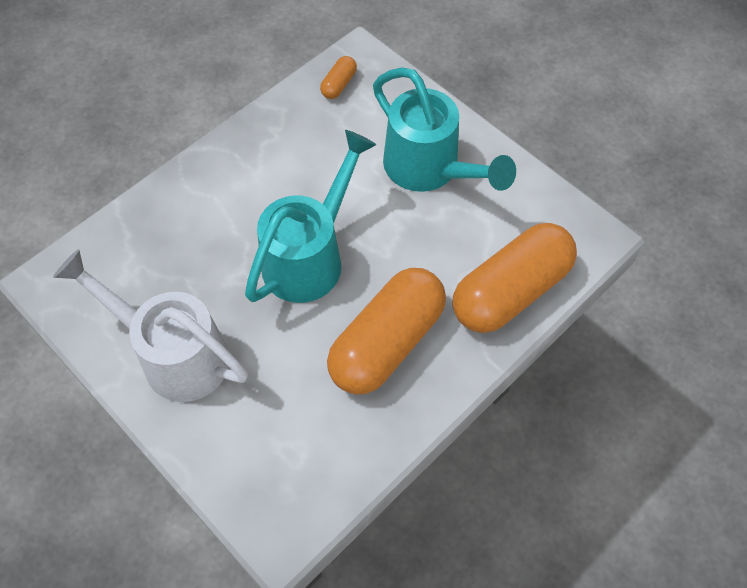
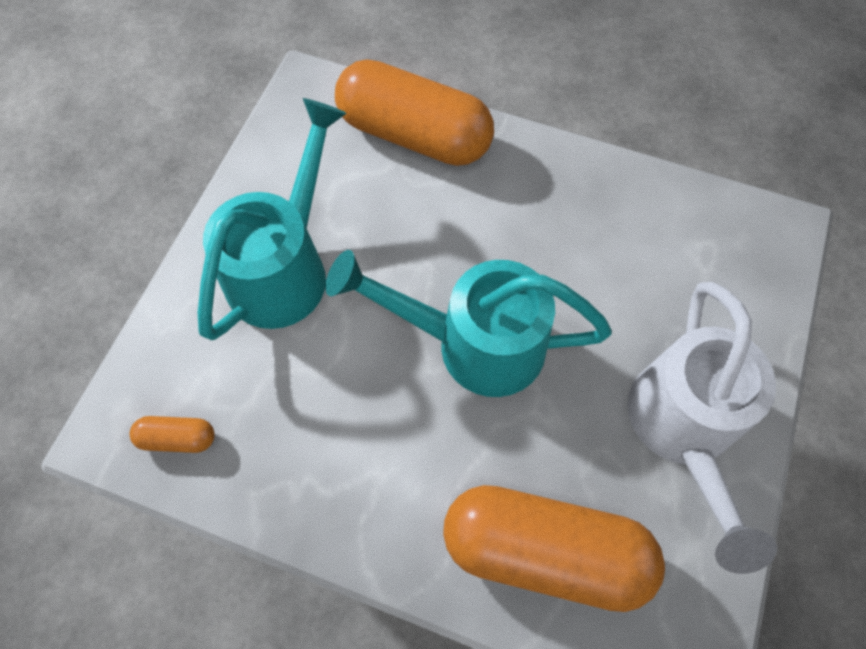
camera: 115 degrees left, 5 degrees up
orange capsule [327,268,446,394] -> orange capsule moved to [443,485,665,612]

